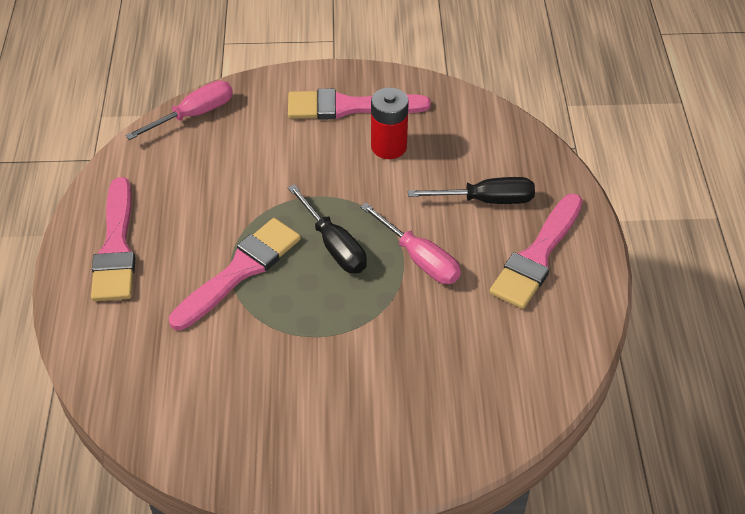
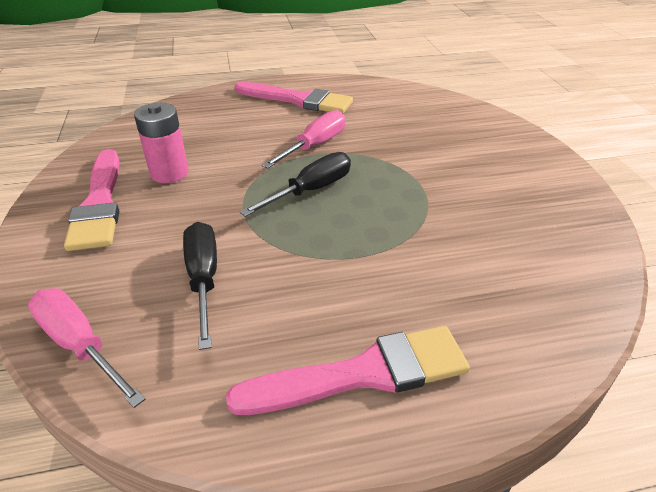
camera: 100 degrees left, 10 degrees down
pink brush [169,218,301,330] -> none
red battery [371,87,409,159] -> pink battery [134,103,189,183]
black screwdriver [408,177,535,204] -> black screwdriver moved to [183,222,217,350]

